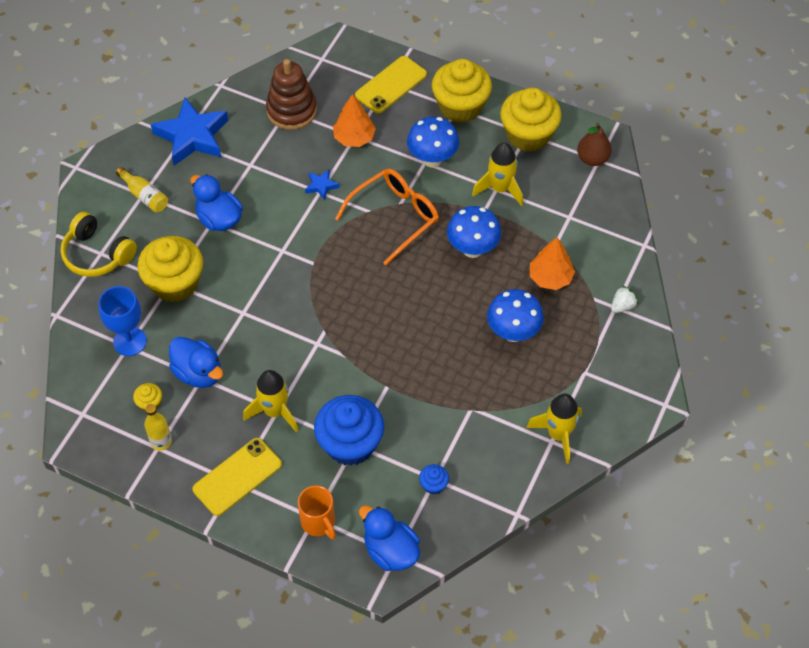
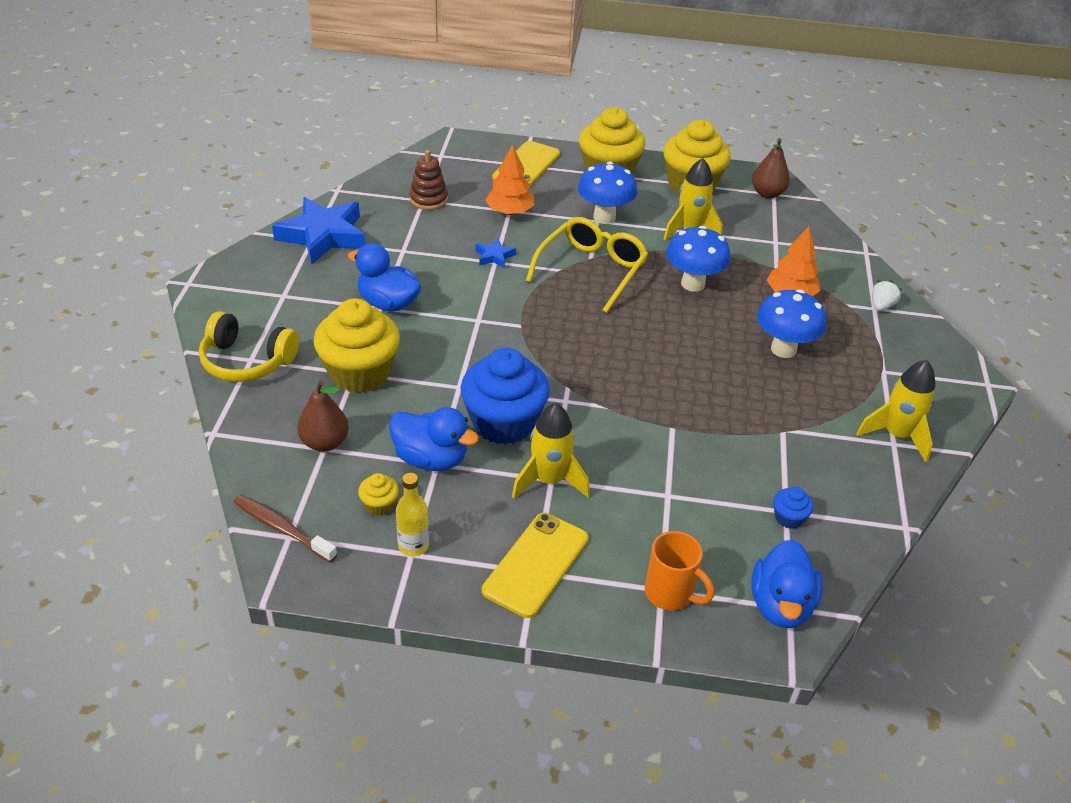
camera: 20 degrees left, 15 degrees down
blue goblet [98,286,147,356] -> brown pear [297,380,349,452]
yellow bottle [116,167,168,213] -> none
brown stacking toy [266,59,317,130] -> brown stacking toy [410,150,448,210], size x0.65
blue cupcake [314,395,384,466] -> blue cupcake moved to [460,348,550,445]
orange glasses [335,169,439,265] -> yellow glasses [526,217,648,313]
blue duck [359,505,420,571] -> blue duck turned 105 degrees counterclockwise [752,539,823,628]
none -> brown toothbrush [234,494,337,563]

